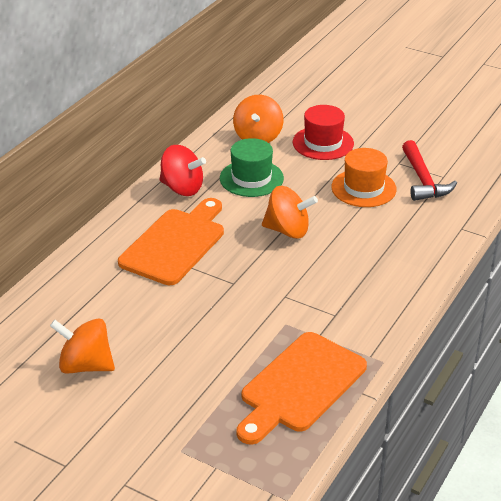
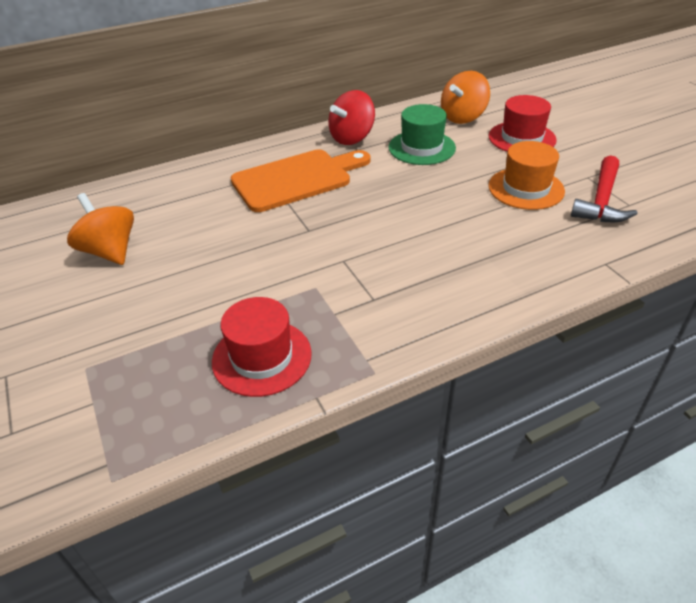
camera: 35 degrees right, 5 degrees up
red spinning top [159,145,206,196] -> red spinning top turned 75 degrees clockwise [328,90,375,145]
orange cutting board [236,332,367,445] -> red hat [212,297,312,397]
orange spinning top [262,186,318,239] -> none

